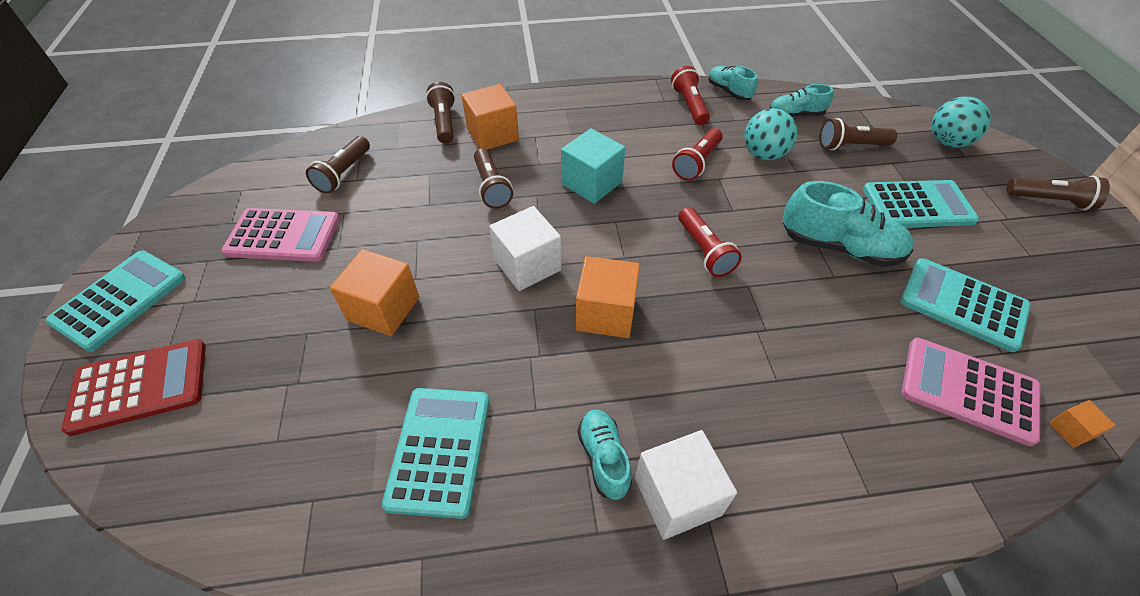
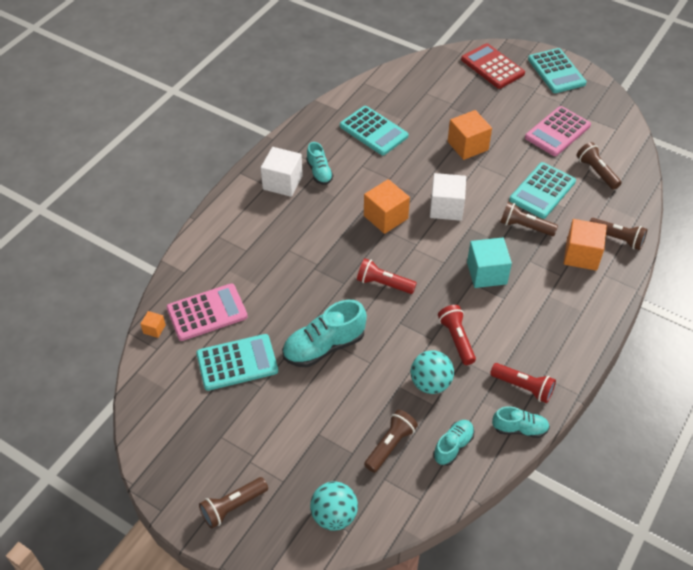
camera: 130 degrees right, 0 degrees up
red calculator [62,339,206,436] -> red calculator turned 120 degrees clockwise [461,43,525,89]
turquoise shoe [578,410,632,500] -> turquoise shoe turned 45 degrees clockwise [306,142,333,185]
turquoise calculator [863,180,979,228] -> turquoise calculator moved to [509,162,576,219]

